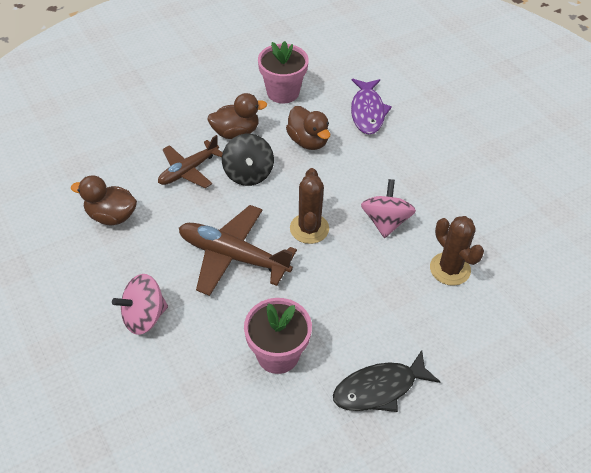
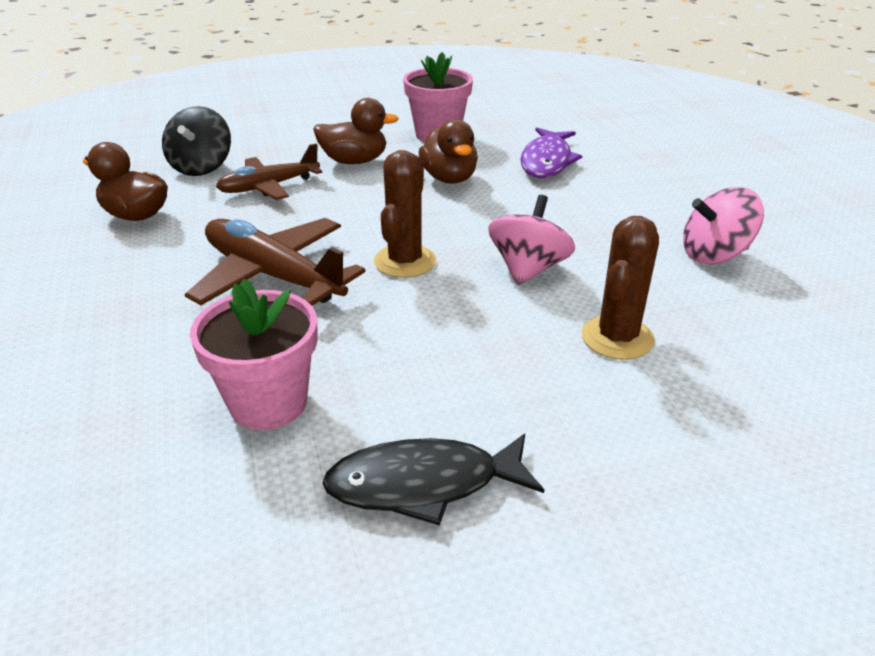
camera: 15 degrees right, 15 degrees down
pink spinning top [112,274,168,335] -> pink spinning top moved to [683,187,764,264]
black spinning top [222,134,274,186] -> black spinning top moved to [162,106,231,176]
brown cactus [430,216,484,286] -> brown cactus turned 45 degrees clockwise [581,216,659,360]

